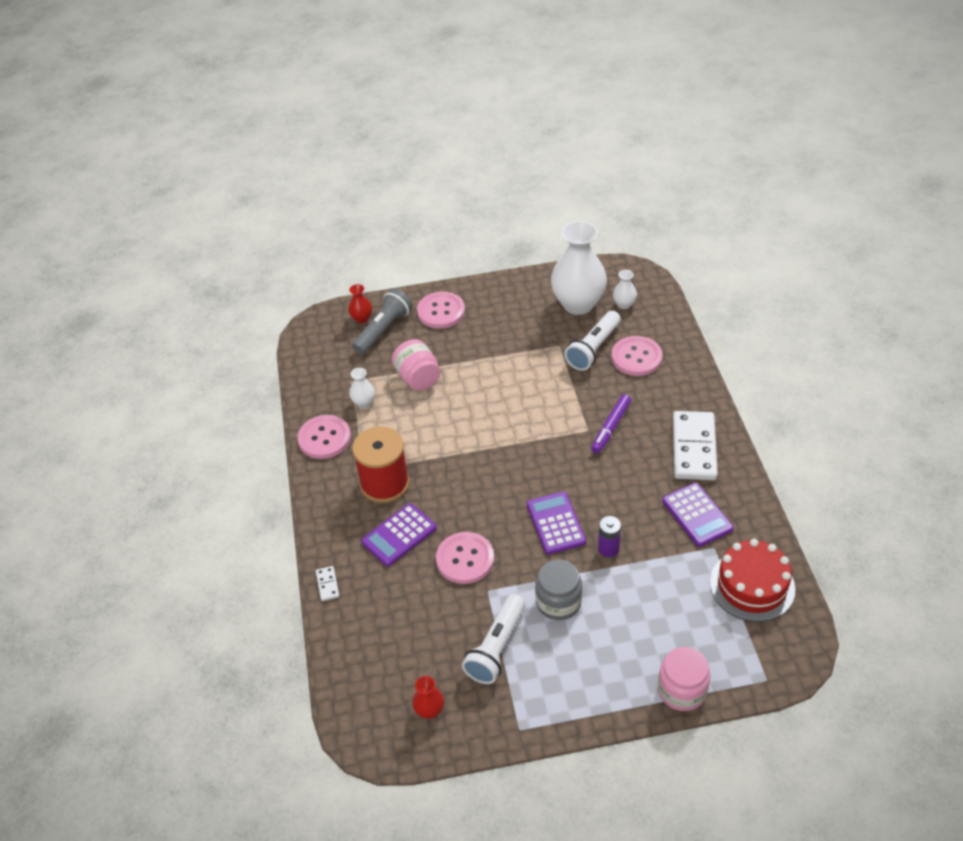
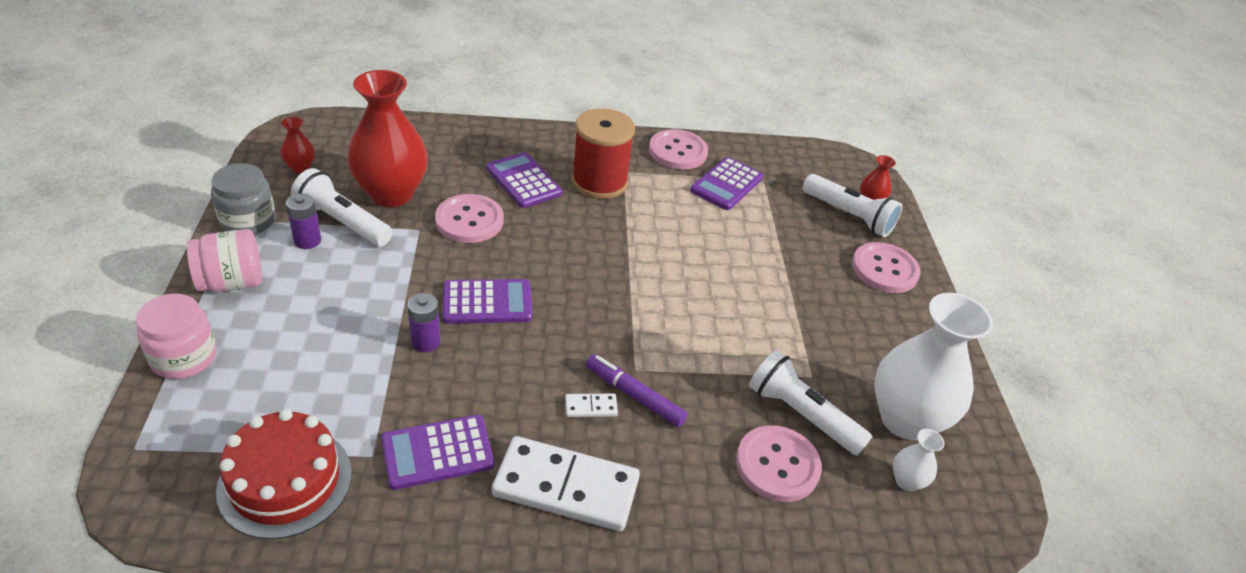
camera: 90 degrees right, 5 degrees down
white domino [316,566,339,601] -> white domino moved to [565,394,618,417]
white vase [349,368,375,408] -> purple calculator [690,157,763,210]
grey flashlight [352,289,412,355] -> white flashlight [803,174,902,237]
pink jar [392,339,440,391] -> pink jar moved to [187,229,262,292]
grey jar [535,559,582,620] -> grey jar moved to [211,163,276,235]
none -> purple battery [286,193,321,249]
none -> red vase [347,70,428,207]

